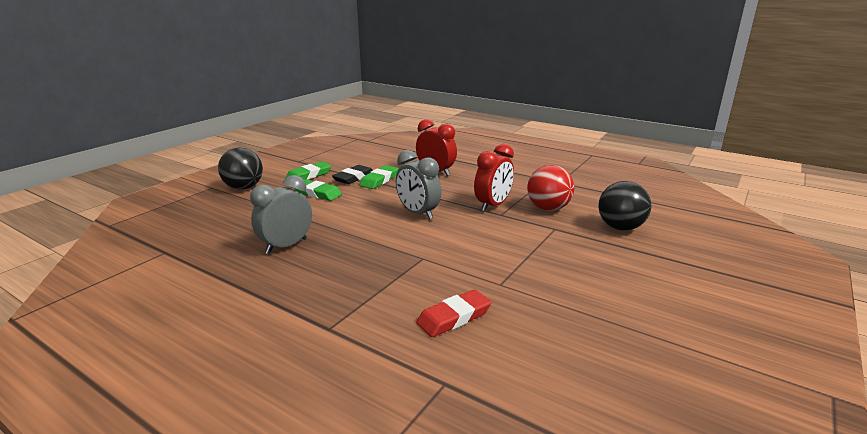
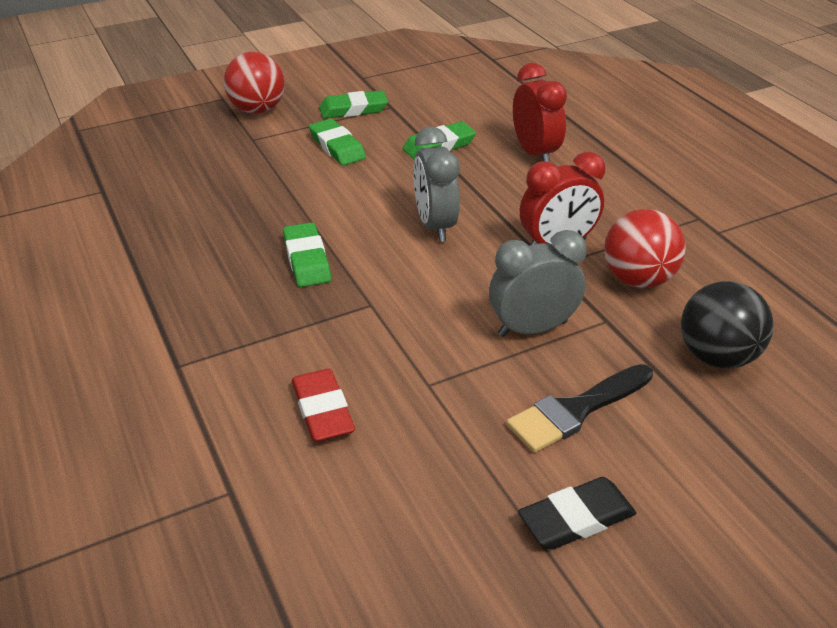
camera: 30 degrees right, 15 degrees up
black ball [218,148,263,190] -> red ball [224,52,285,114]
grey clock [250,175,312,254] -> grey clock moved to [489,230,587,337]
black eraser [332,165,373,184] -> black eraser moved to [518,477,636,550]
red eraser [416,289,491,337] -> red eraser turned 75 degrees clockwise [292,369,355,442]
none -> green eraser [283,222,331,287]
none -> black brush [506,364,653,453]

